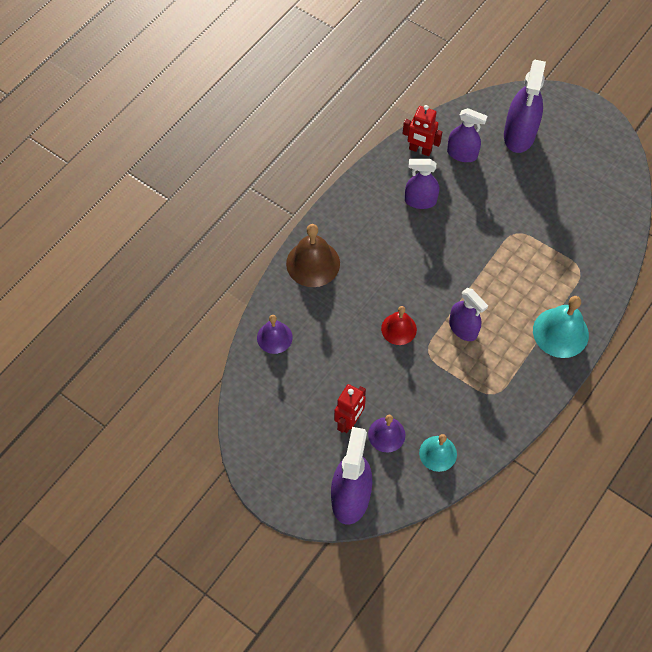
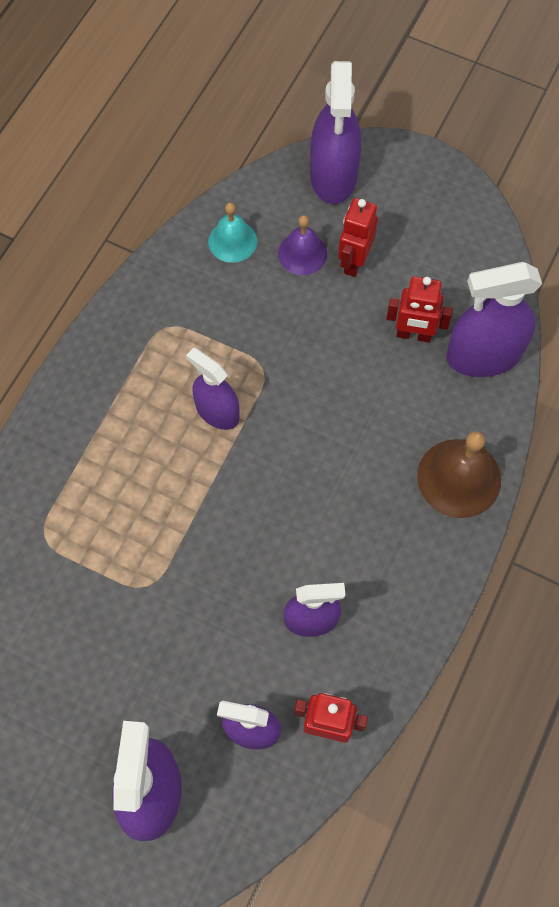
camera: 170 degrees right, 5 degrees up
purple bell [257,315,293,354] -> purple spray bottle [446,262,542,377]
red bell [381,306,417,345] -> none
turquoise bell [533,296,589,358] -> none
none -> red robot [386,276,453,343]

